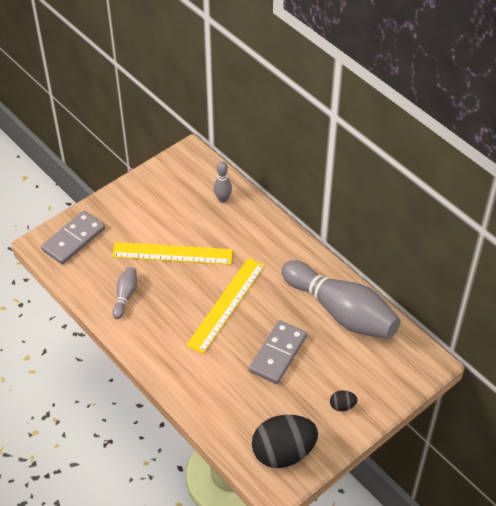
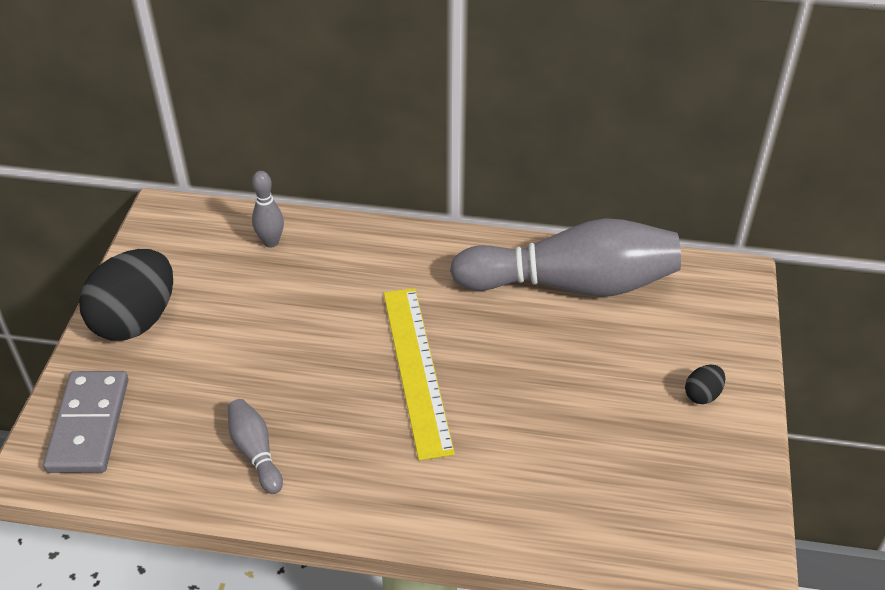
camera: 40 degrees left, 5 degrees down
yellow ruler [112,242,233,265] -> none
grey domino [249,320,307,384] -> none
black egg [252,415,318,468] -> black egg moved to [79,249,173,341]

